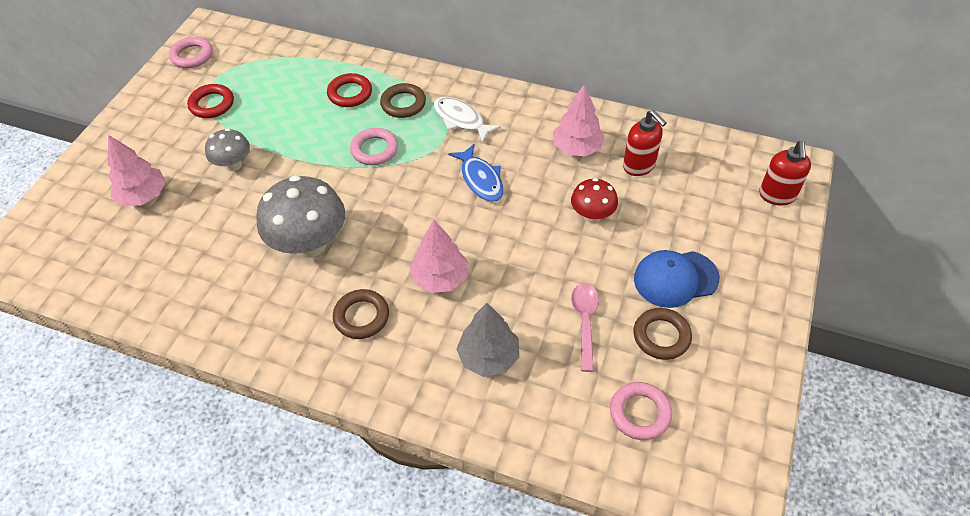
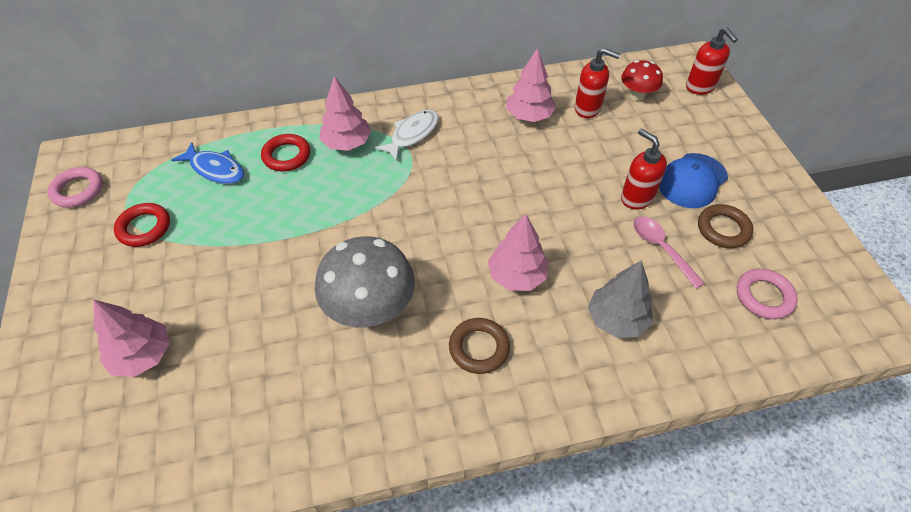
camera: 35 degrees left, 0 degrees up
grey mushroom [205,128,250,171] -> none
pink ring [350,128,398,165] -> none
brown ring [380,83,426,118] -> pink tree [319,76,372,151]
white fish [434,97,501,143] -> white fish turned 120 degrees clockwise [375,110,439,161]
blue fish [448,144,503,202] -> blue fish moved to [171,142,244,184]
red mushroom [571,178,618,223] -> red mushroom moved to [621,60,663,101]
none -> red soap dispenser [621,129,667,209]

